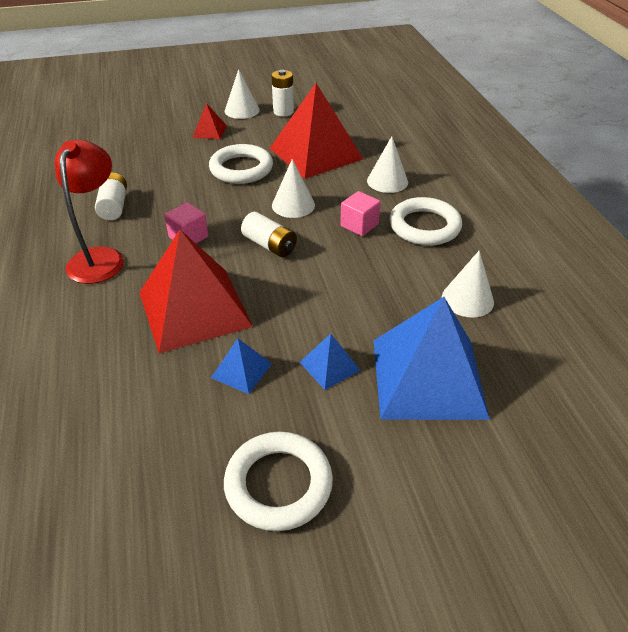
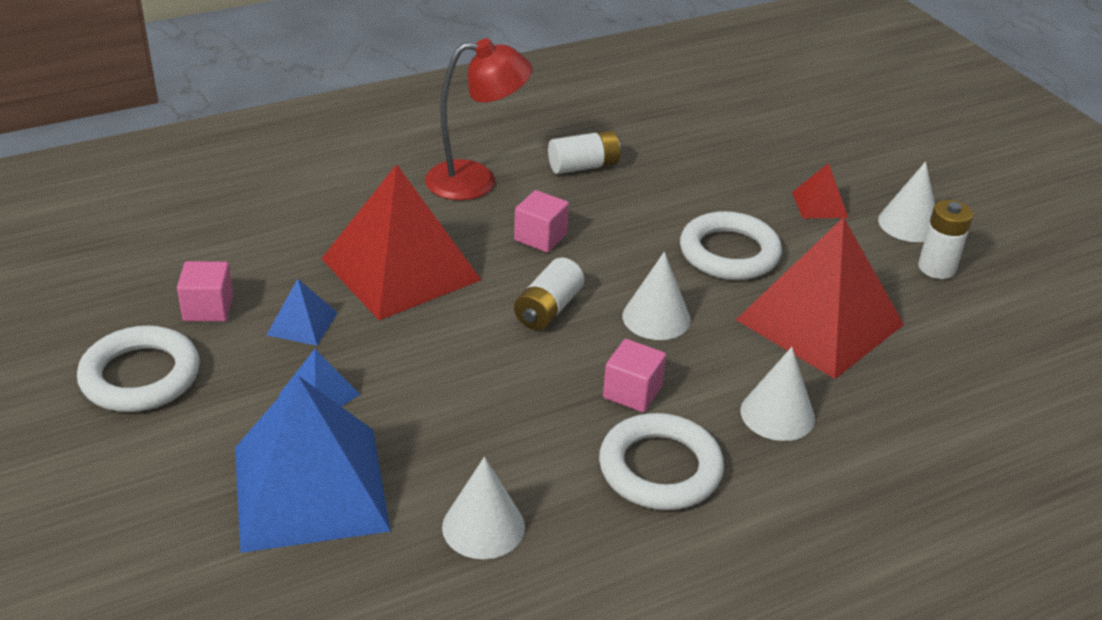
camera: 75 degrees right, 5 degrees down
none -> pink cube [177,261,233,321]

